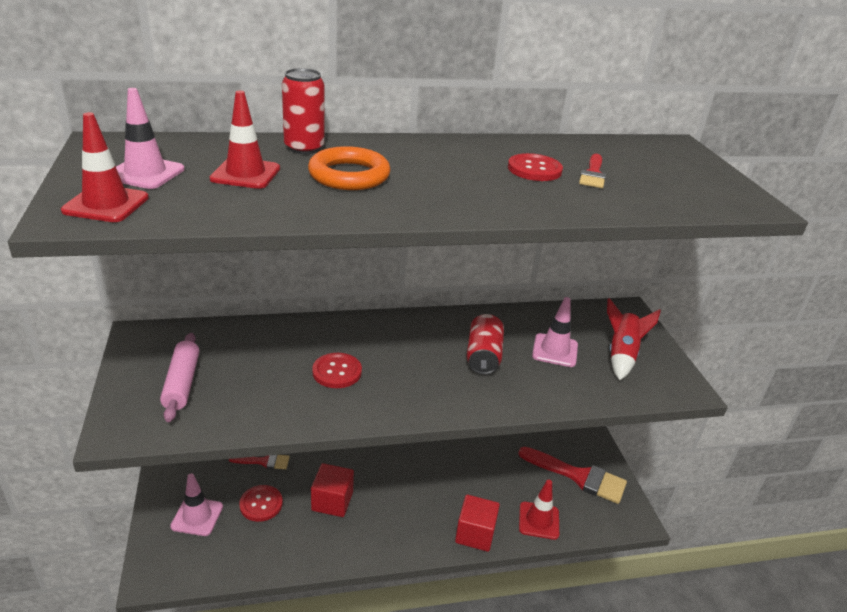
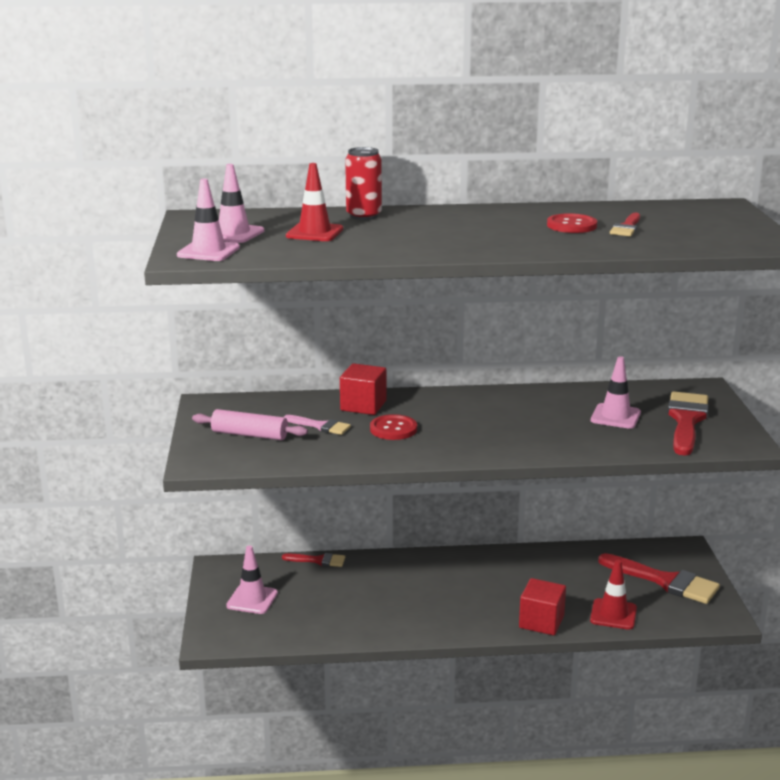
camera: 10 degrees right, 10 degrees down
red traffic cone [61,112,149,222] -> pink traffic cone [177,179,240,261]
pink rolling pin [160,333,200,422] -> pink rolling pin turned 75 degrees counterclockwise [192,409,308,440]
red button [239,485,283,522] -> none
orange ring [308,146,391,190] -> none
red cube [311,463,354,517] -> red cube moved to [340,363,387,415]
red can [466,314,504,375] -> none
red rocket [607,298,661,381] -> red brush [668,391,709,456]
none -> pink brush [284,415,351,435]

